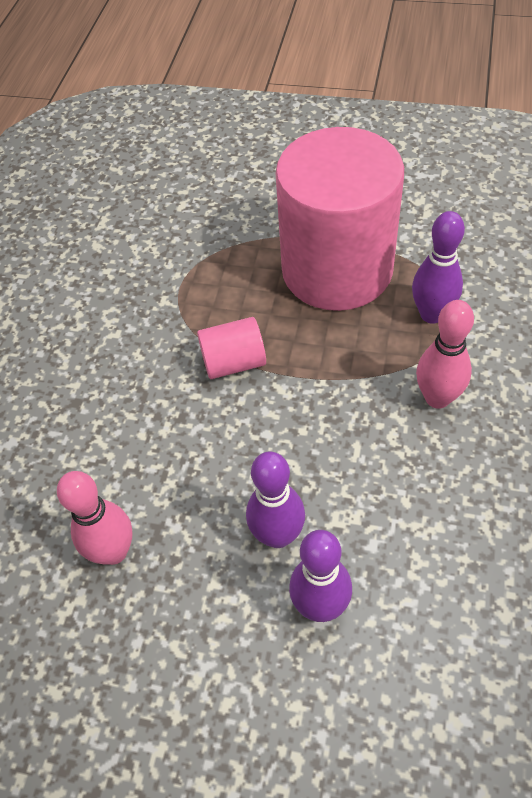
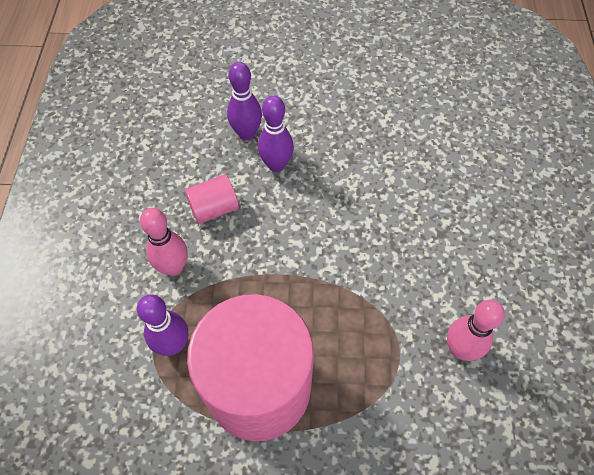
camera: 165 degrees right, 5 degrees up
pink bowling pin [57,471,133,565] -> pink bowling pin moved to [447,300,505,361]
pink cylinder [197,317,266,379] -> pink cylinder moved to [185,174,239,224]

